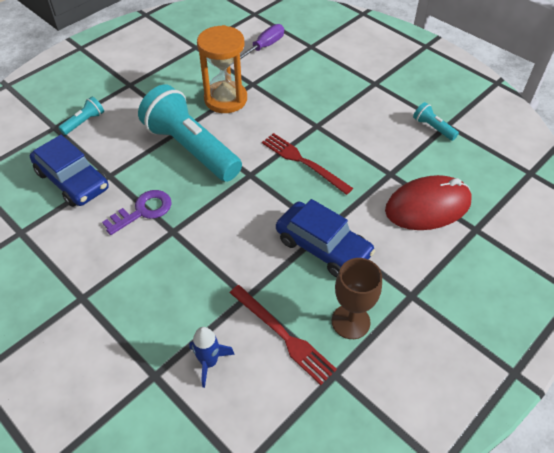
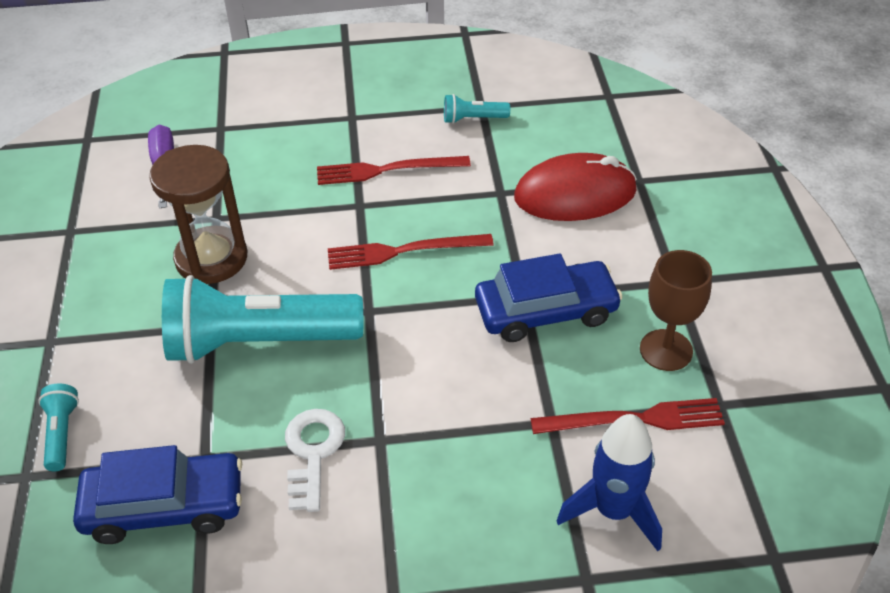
camera: 50 degrees left, 5 degrees down
purple key [102,190,172,235] -> white key [285,409,345,512]
blue rocket [189,327,235,388] -> blue rocket [557,414,662,551], size x1.52
orange hourglass [197,25,247,113] -> brown hourglass [149,145,247,284]
red mouse [385,175,472,230] -> red mouse turned 60 degrees clockwise [514,153,637,221]
none -> red fork [317,156,471,185]

